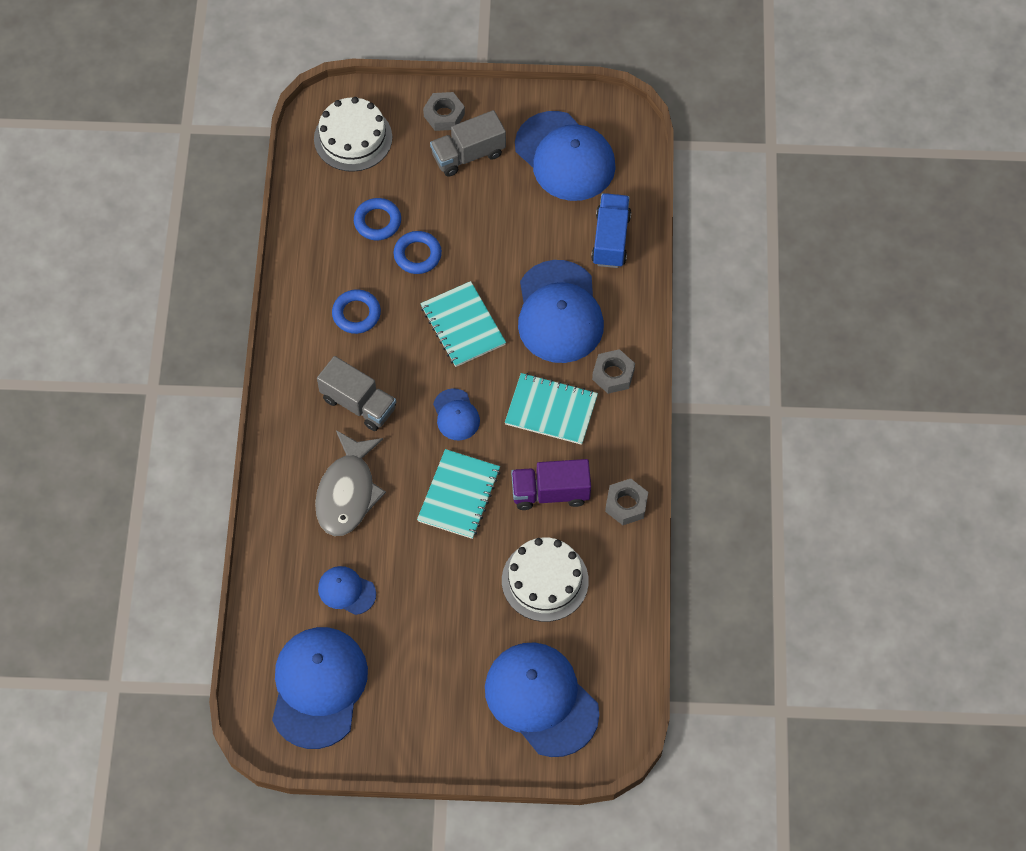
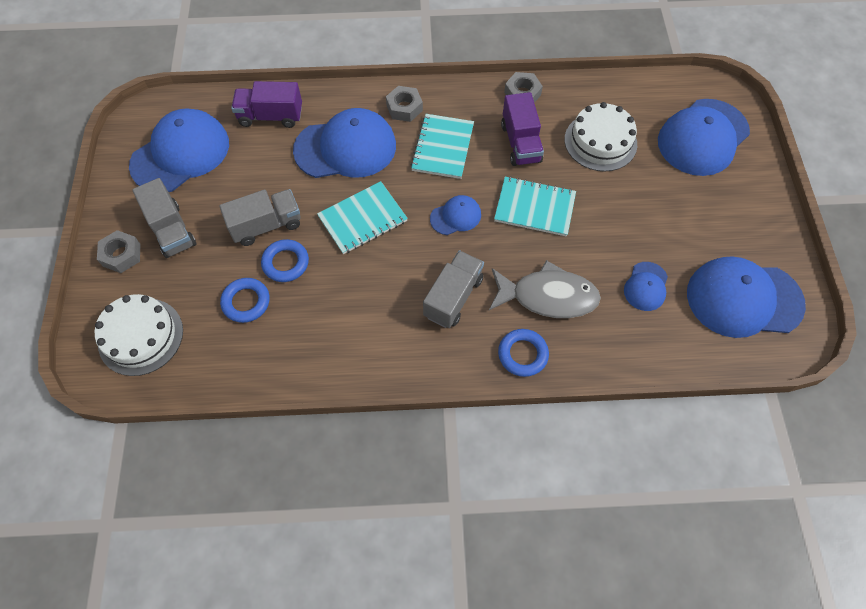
camera: 95 degrees left, 0 degrees up
blue ring [332,290,381,334] -> blue ring moved to [498,329,549,377]
blue truck [591,193,631,268] -> purple truck [231,81,302,128]
none -> grey truck [219,189,301,246]

